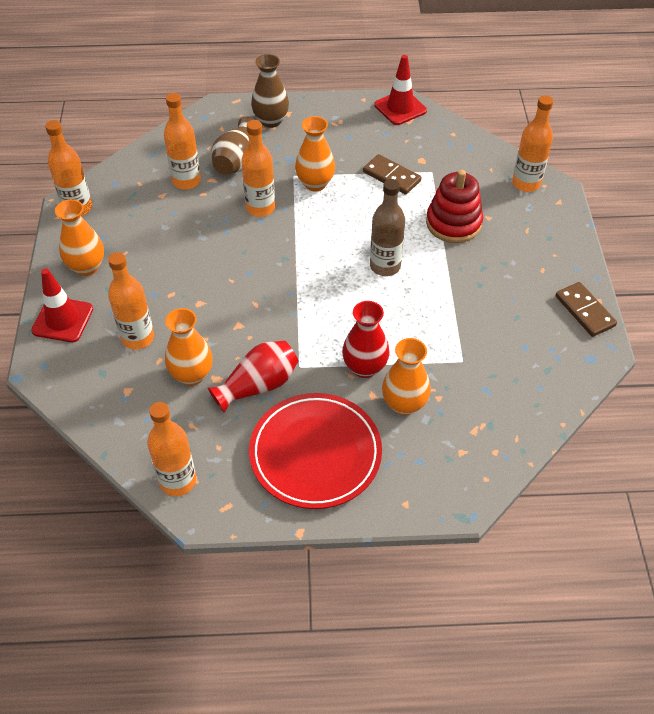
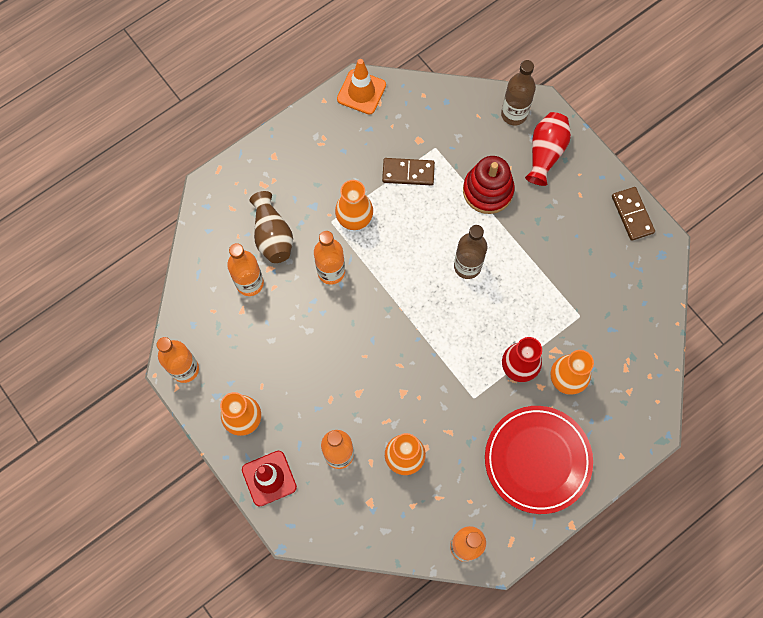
camera: 35 degrees left, 20 degrees up
red vase [208,340,298,413] -> red vase moved to [525,112,571,186]
brown vase [251,54,289,128] -> none
red traffic cone [374,55,427,125] -> orange traffic cone [337,59,386,115]
orange bottle [512,95,553,192] -> brown bottle [501,60,536,125]
brown domino [556,282,617,337] -> brown domino turned 45 degrees clockwise [612,187,655,241]

